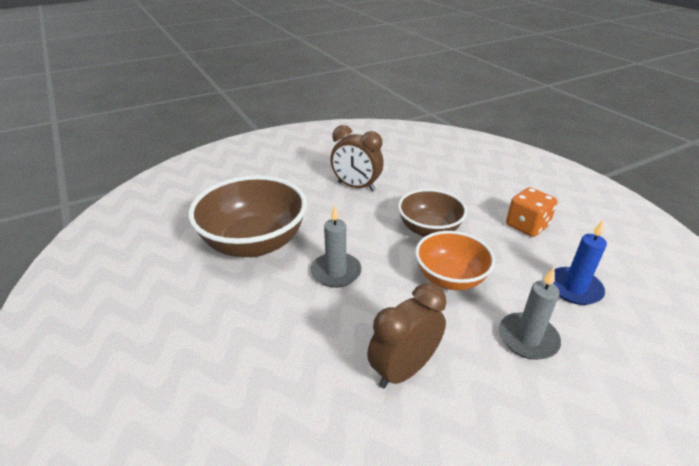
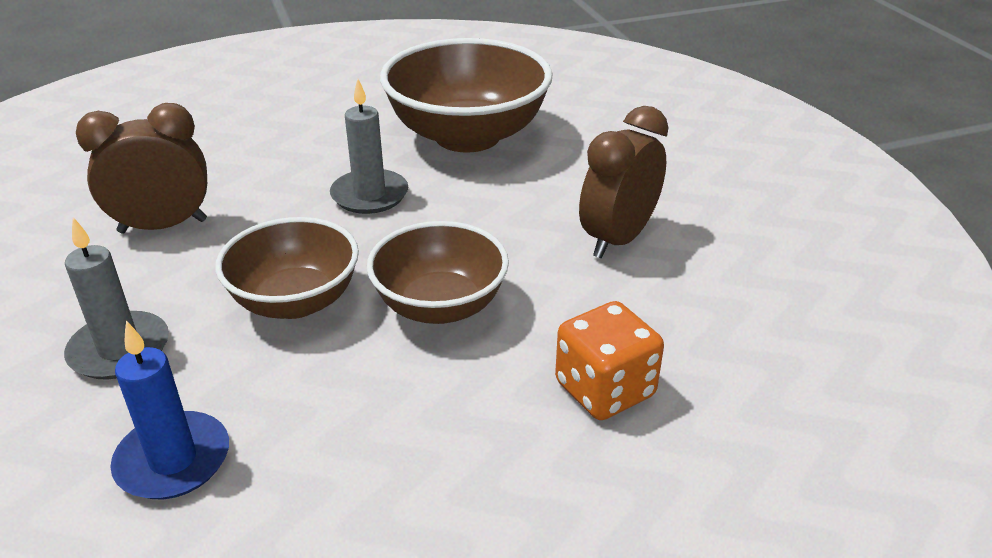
camera: 100 degrees right, 0 degrees up
brown clock [367,283,446,389] -> brown clock turned 75 degrees counterclockwise [76,103,207,233]
orange bowl [415,231,495,290] -> brown bowl [215,217,359,319]
orange dice [506,187,557,237] -> orange dice moved to [555,301,664,420]

